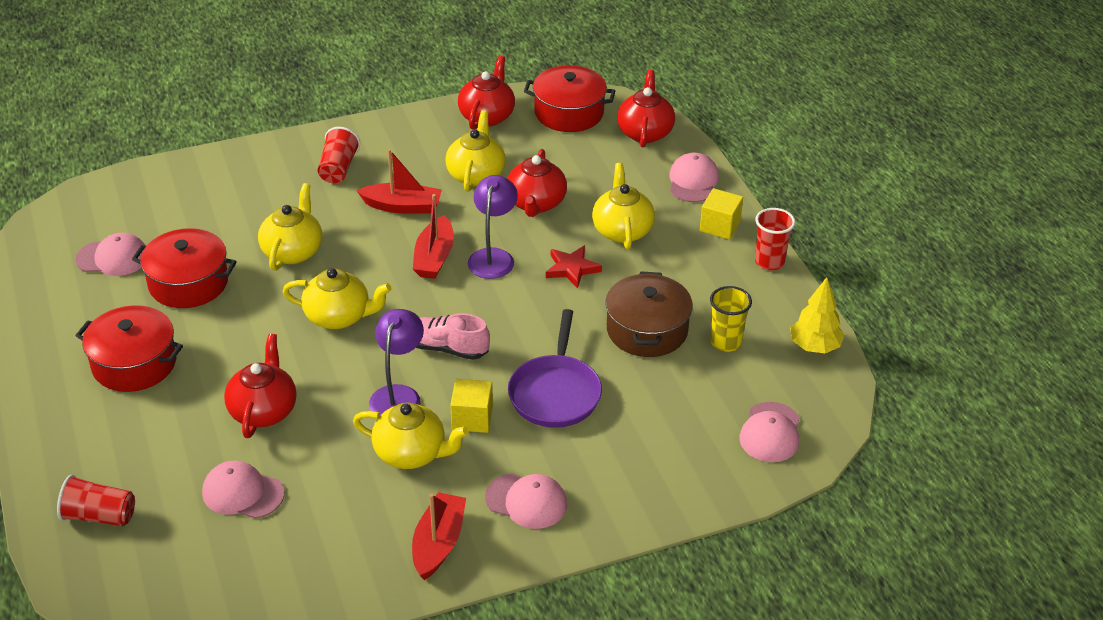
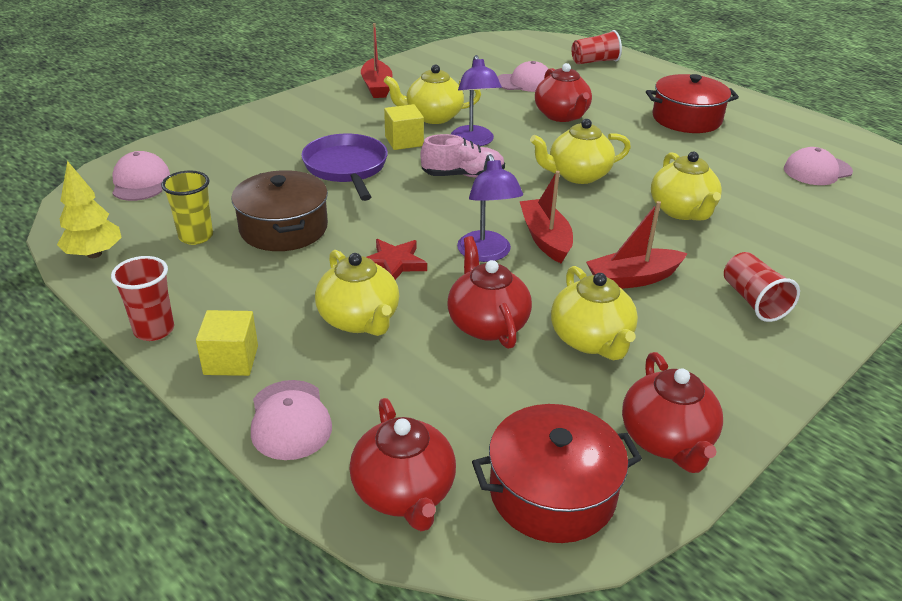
camera: 155 degrees right, 5 degrees down
red pot [132,228,237,308] -> none
pink cap [485,473,567,529] -> none

